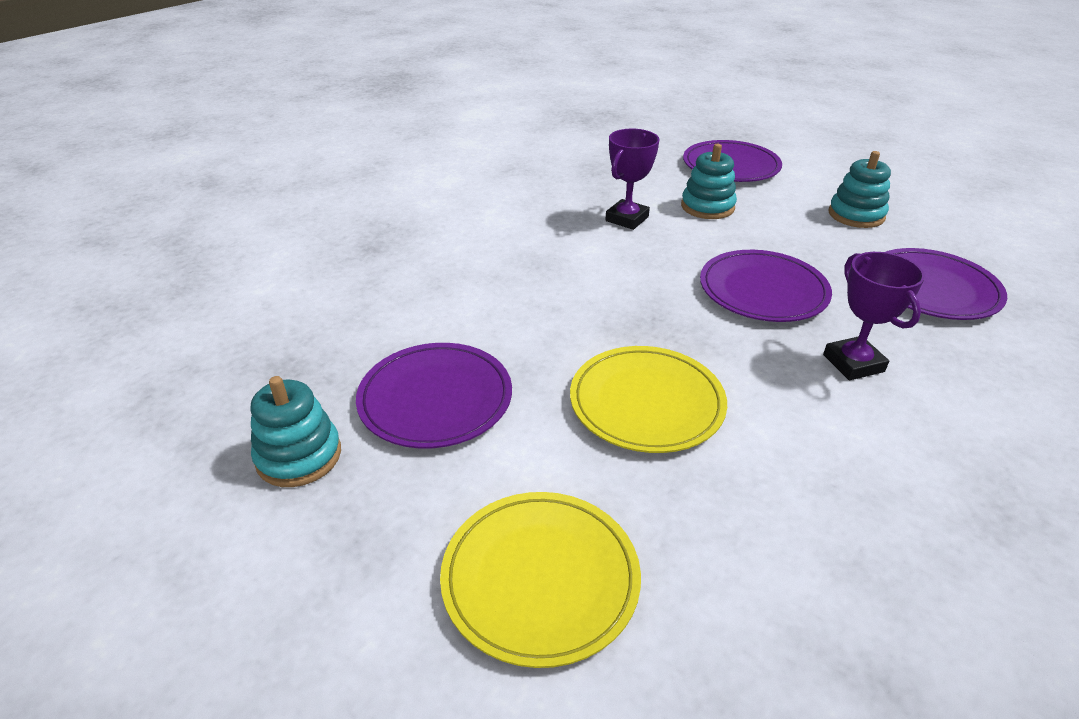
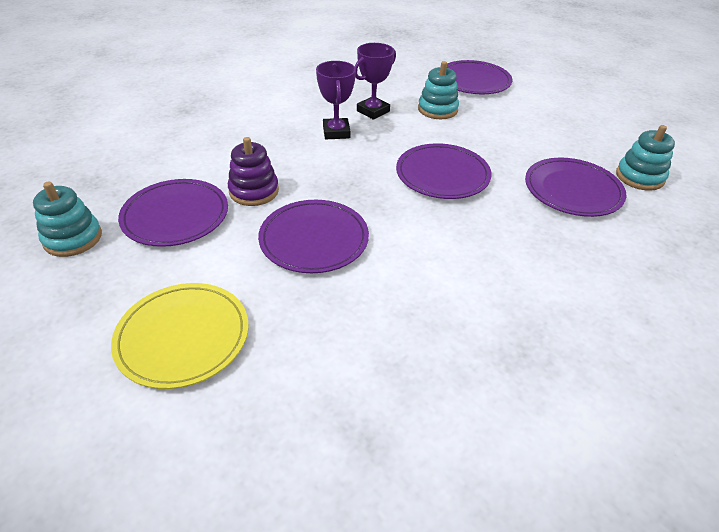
camera: 10 degrees right, 5 degrees up
yellow plate [570,346,727,453] -> purple plate [258,200,369,273]
purple trophy [823,252,925,380] -> purple trophy moved to [316,61,356,139]
turquoise stacking toy [828,151,891,228] -> turquoise stacking toy moved to [616,125,675,191]
none -> purple stacking toy [228,137,279,206]

